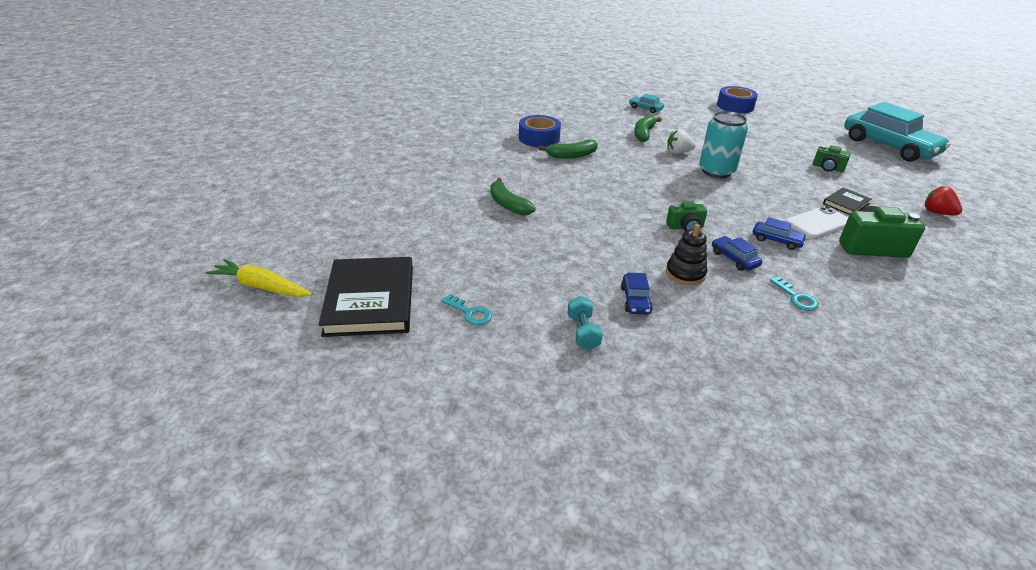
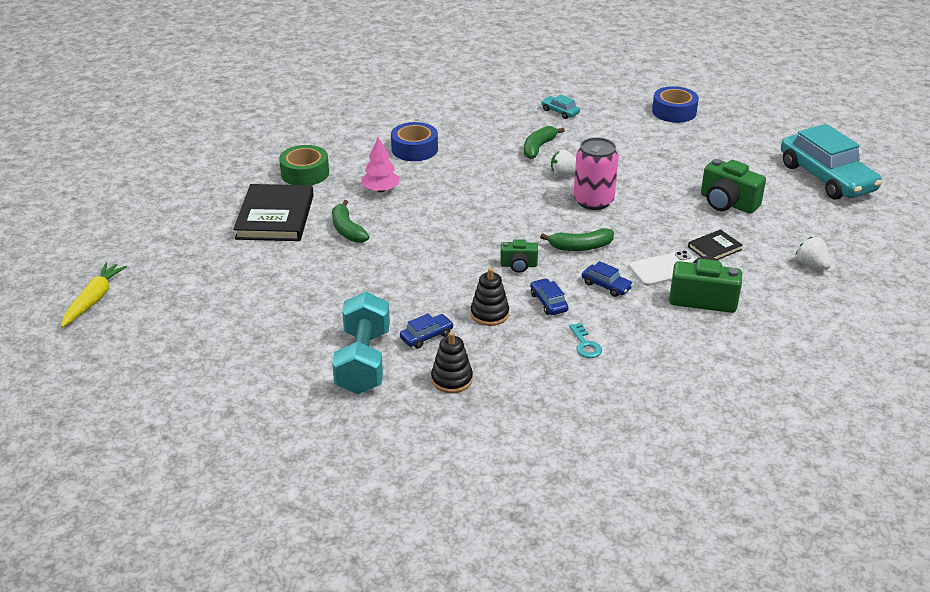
camera: 10 degrees right, 0 degrees up
yellow carrot [205,259,312,297] -> yellow carrot turned 75 degrees clockwise [61,262,127,328]
black book [319,257,413,337] -> black book moved to [233,184,314,241]
turquoise key [441,294,492,325] -> none
green banana [539,140,598,159] -> green banana moved to [540,228,614,251]
turquoise dumbbell [567,296,603,350] -> turquoise dumbbell [332,292,390,394], size x2.11
blue car [621,273,653,315] -> blue car turned 135 degrees counterclockwise [400,313,454,349]
turquoise can [699,111,748,178] -> pink can [574,137,619,210]
green camera [813,145,851,172] -> green camera [701,159,766,214], size x1.72
red strawberry [925,186,962,215] -> white strawberry [796,237,831,270]
none -> green tape [279,145,329,185]
none -> pink tree [361,137,400,192]
none -> black stacking toy [431,332,473,393]

